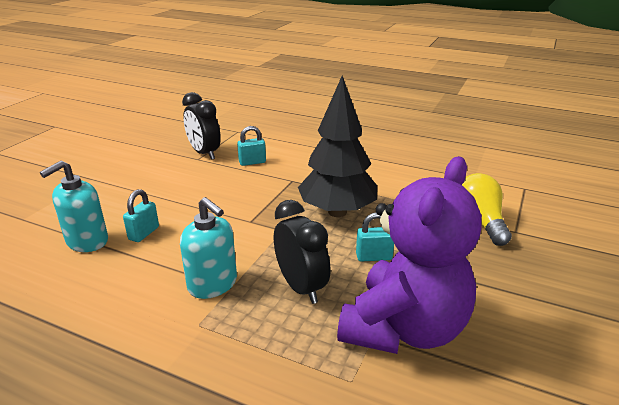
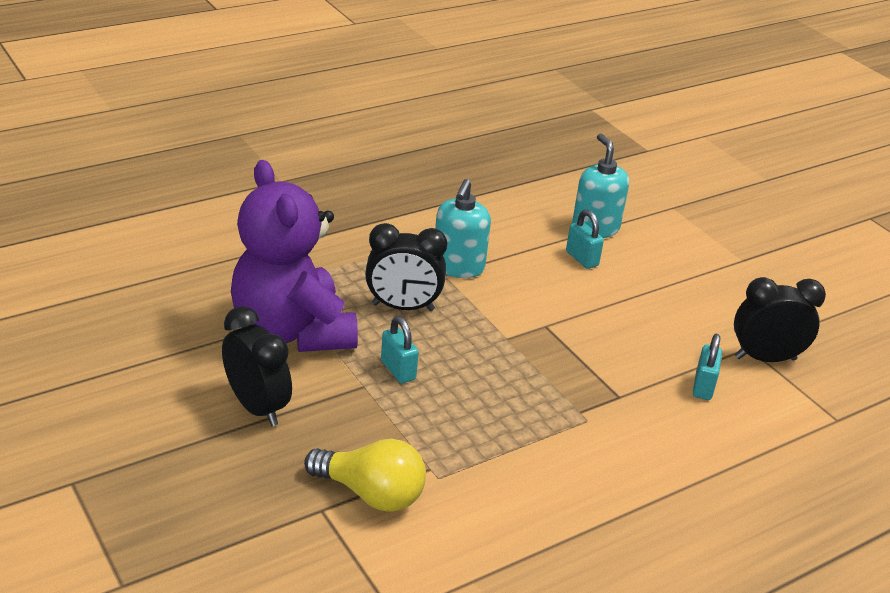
camera: 120 degrees right, 5 degrees up
turquoise soap dispenser [180,197,237,299] -> turquoise soap dispenser turned 60 degrees counterclockwise [435,179,491,278]
black tree [298,76,377,217] -> none
turquoise padlock [356,213,394,262] -> turquoise padlock turned 60 degrees counterclockwise [381,316,419,384]
none -> black clock [222,306,292,426]

